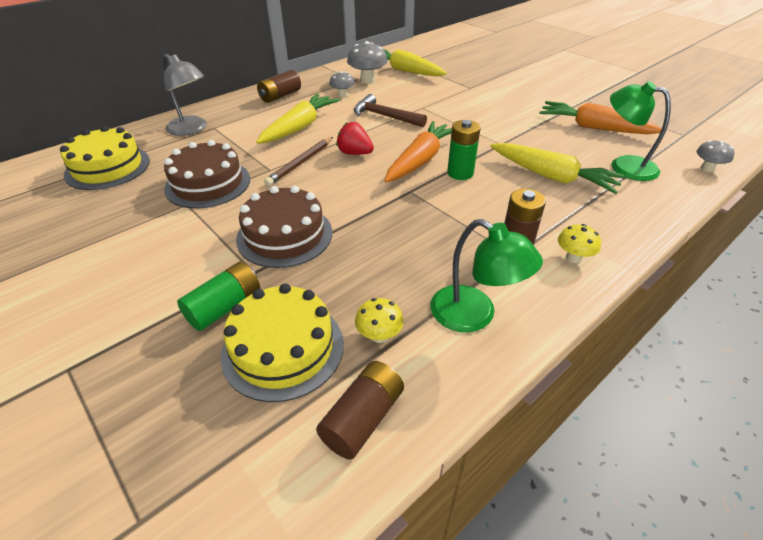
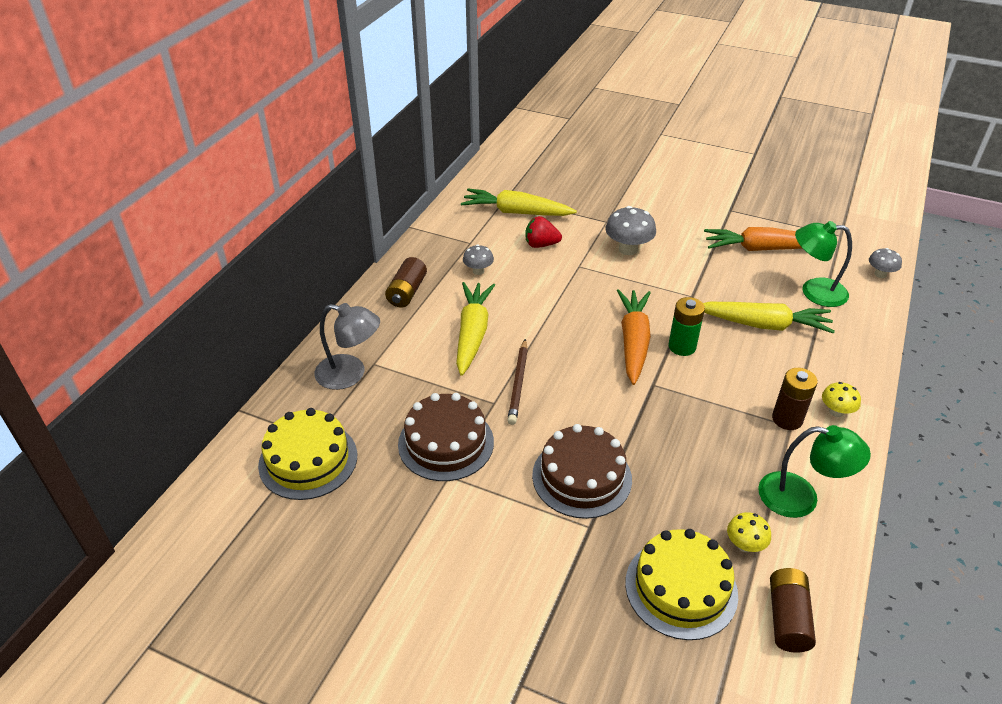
camera: 25 degrees left, 0 degrees up
green battery [177,262,260,331] -> none
red strawberry [336,122,374,155] -> red strawberry moved to [525,216,562,248]
grey mushroom [347,41,388,84] -> grey mushroom moved to [605,206,656,255]
brown hammer [354,94,427,127] -> none

